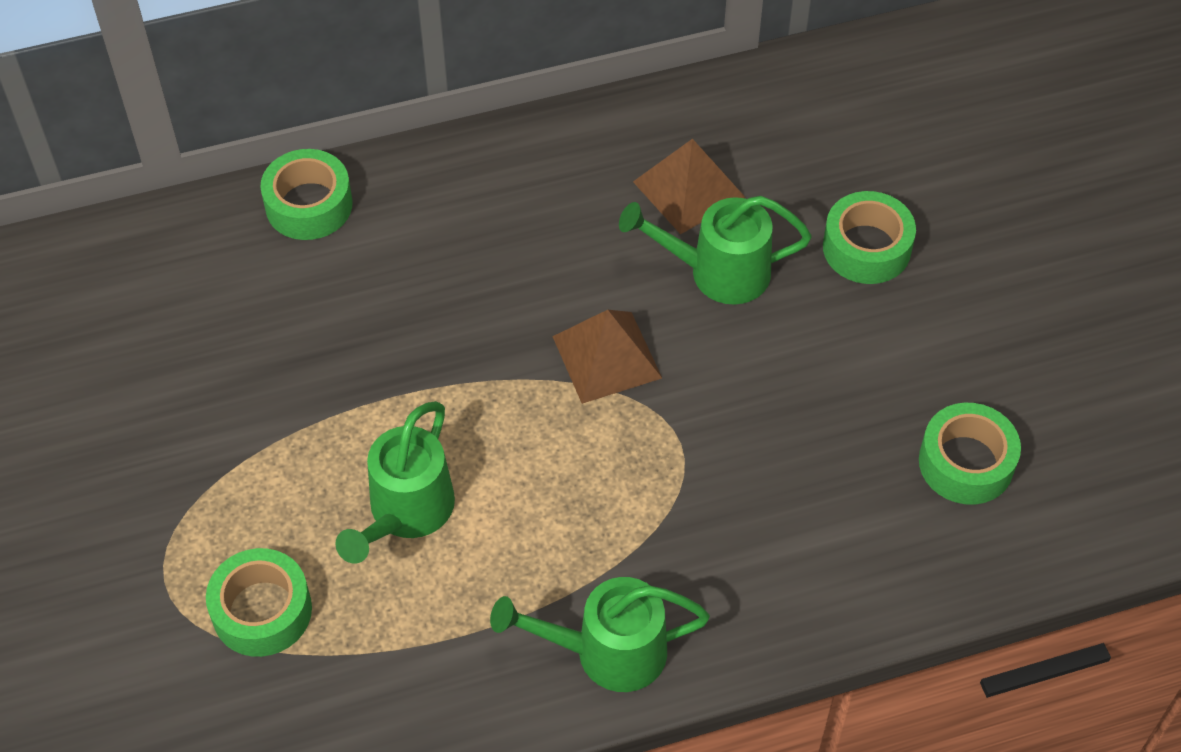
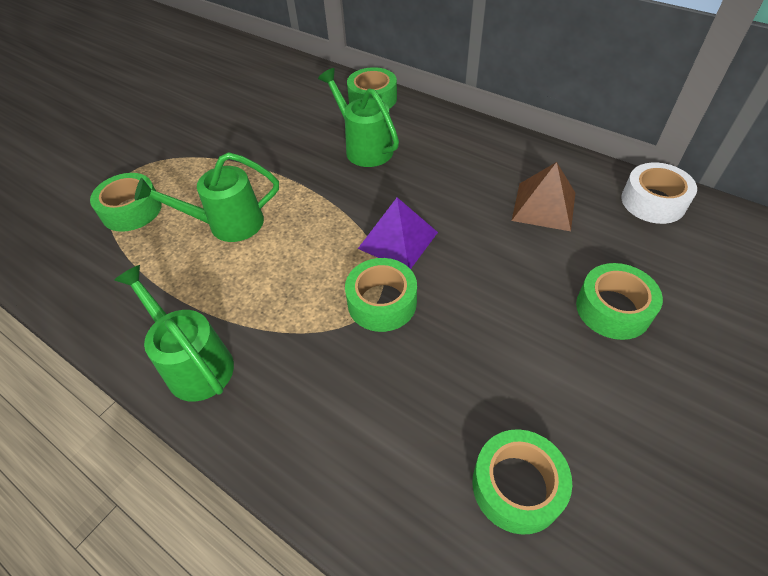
camera: 55 degrees right, 5 degrees down
brown pyramid [552,310,662,404] -> purple pyramid [358,197,438,269]
green watering can [619,196,812,305] -> green watering can moved to [318,68,399,167]
none -> green tape [345,258,417,332]
none -> white tape [621,163,697,224]

